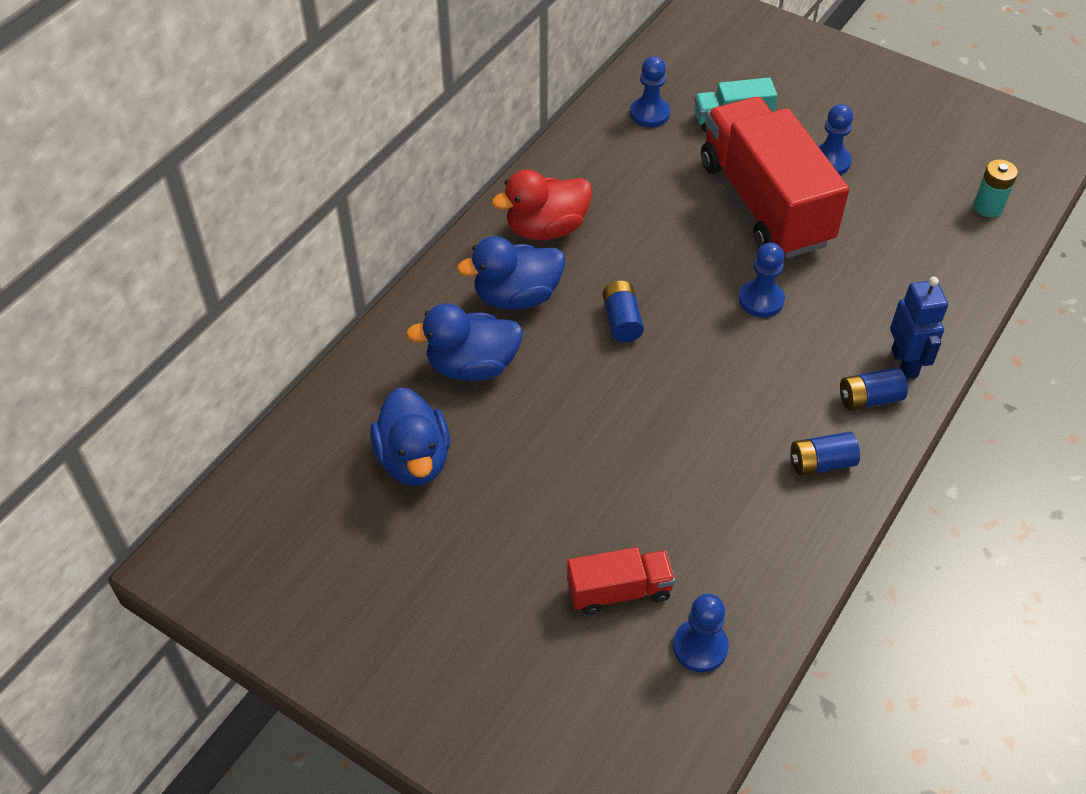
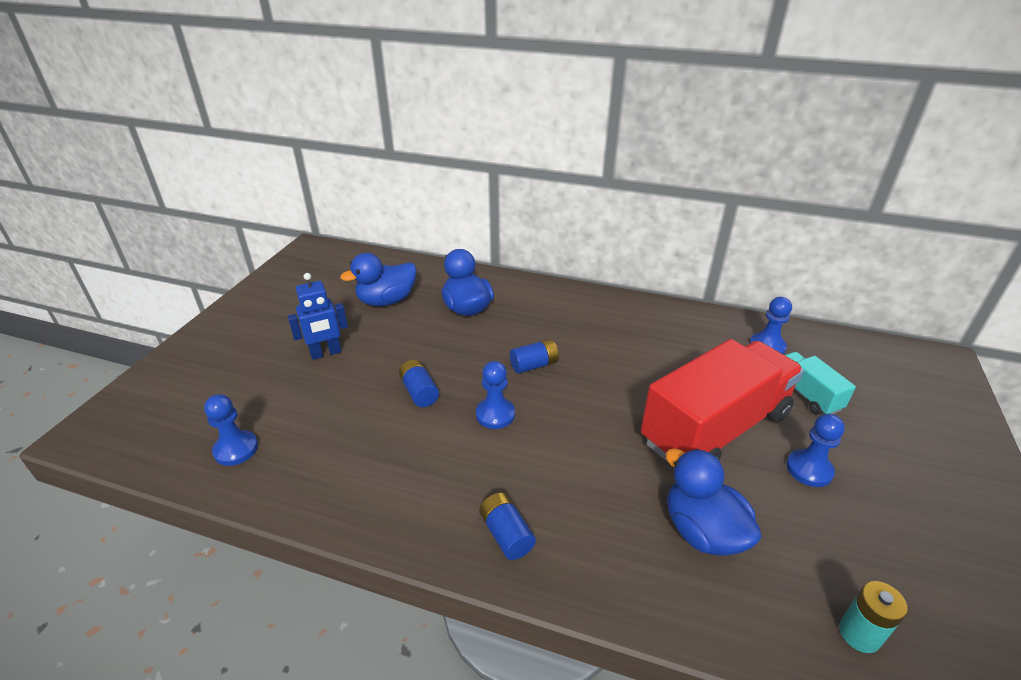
camera: 75 degrees right, 15 degrees down
blue duck [457,236,565,310] -> blue duck moved to [665,448,762,556]
red duck [492,170,592,240] -> none
red truck [567,547,675,615] -> none
blue pawn [739,243,785,317] -> blue pawn moved to [476,361,515,429]
blue battery [790,431,860,476] -> blue battery moved to [399,360,439,407]
blue robot [890,277,948,379] -> blue robot moved to [288,273,348,360]

